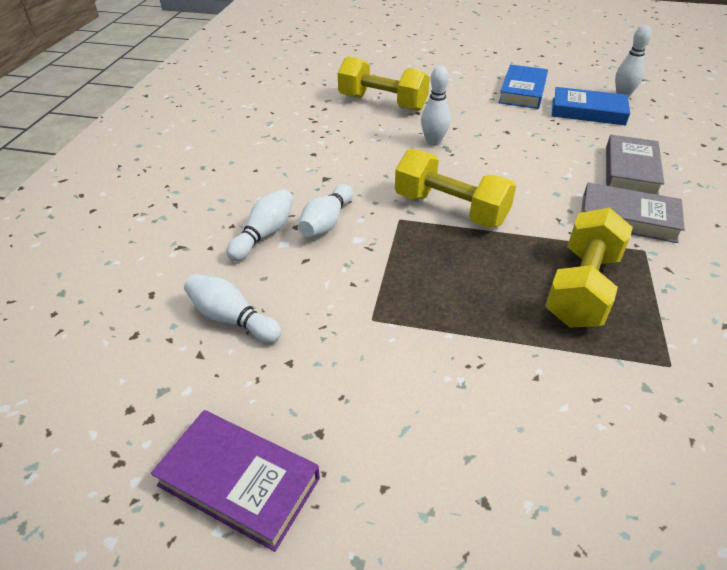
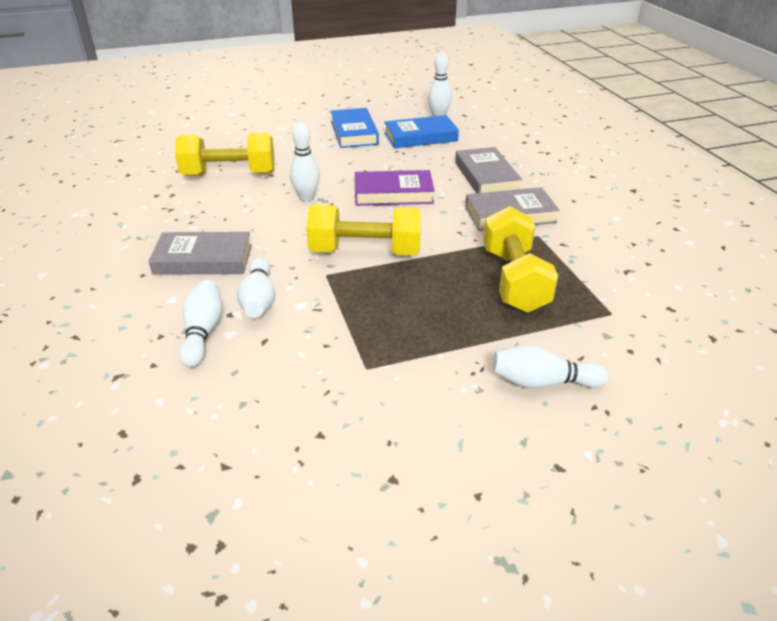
camera: 30 degrees left, 5 degrees down
purple book [151,410,320,552] -> purple book moved to [355,170,435,206]
white bowling pin [184,274,281,343] -> white bowling pin moved to [492,345,608,389]
none -> grey book [148,232,252,275]

